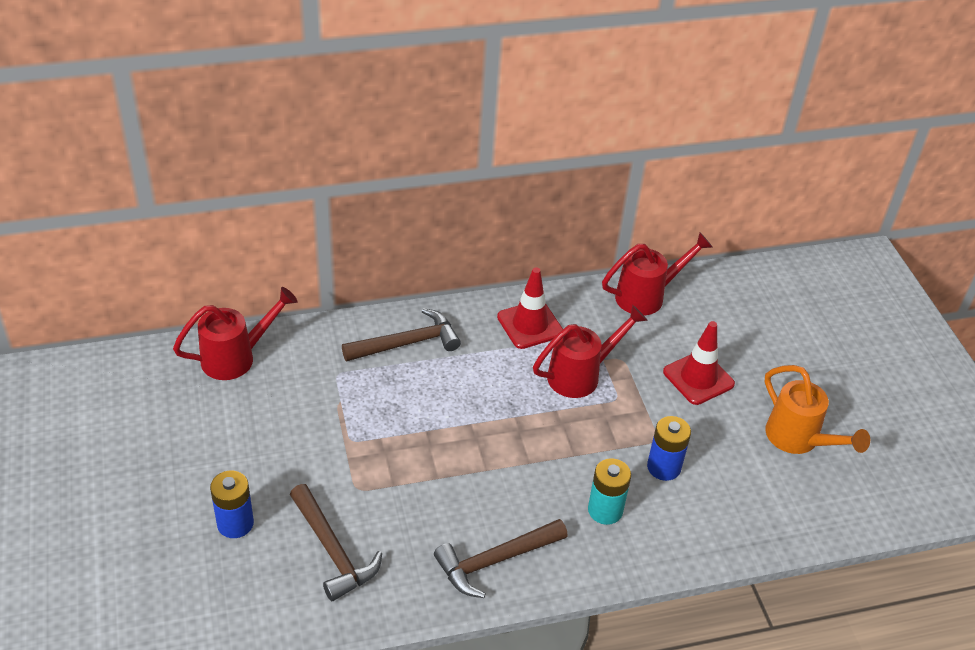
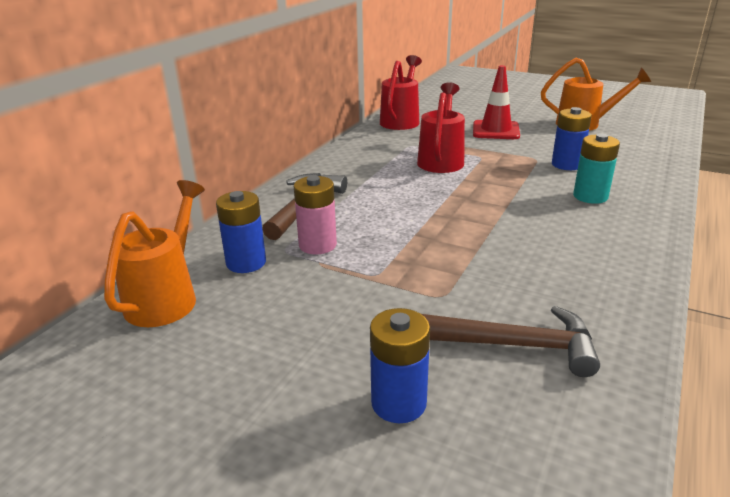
camera: 45 degrees left, 15 degrees down
red watering can [173,287,298,380] -> orange watering can [104,180,205,327]
brown hammer [434,519,568,598] -> none
red traffic cone [497,267,563,349] -> none
none -> blue battery [216,191,266,273]
none -> pink battery [294,176,337,255]

